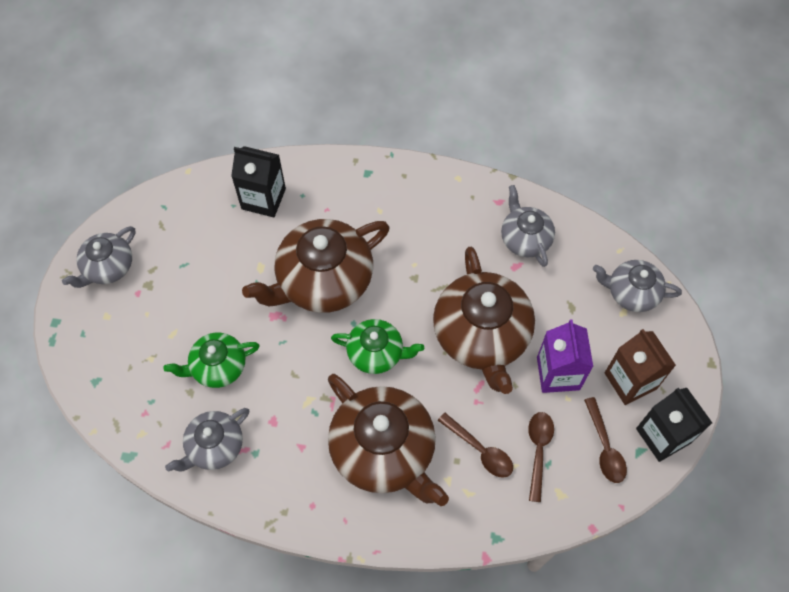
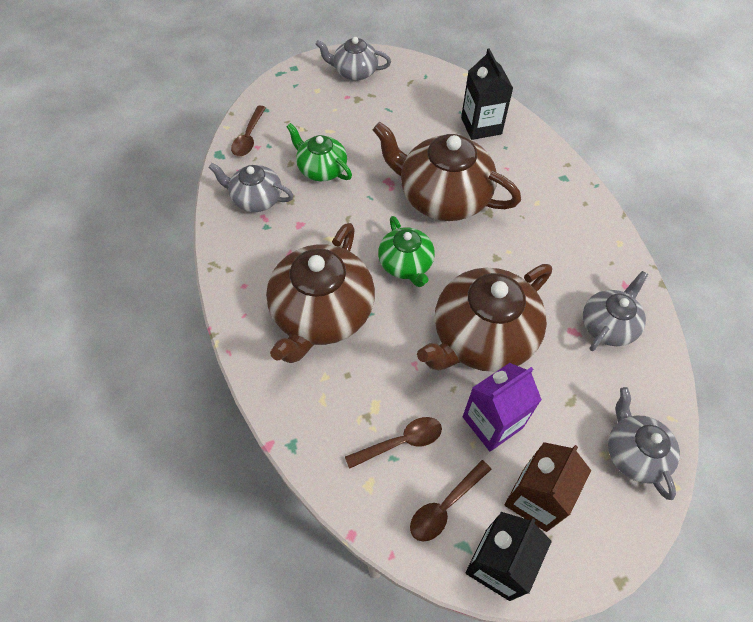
camera: 60 degrees right, 5 degrees down
brown spoon [438,413,513,478] -> brown spoon moved to [231,106,266,156]

